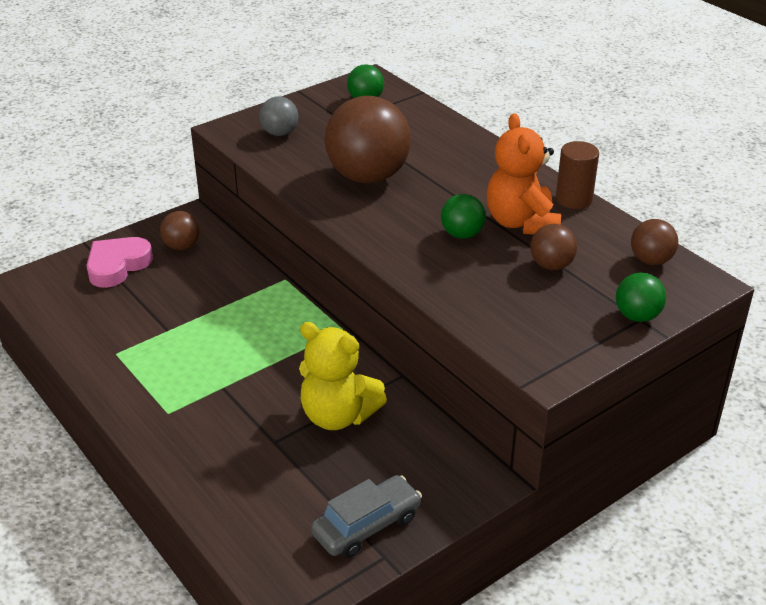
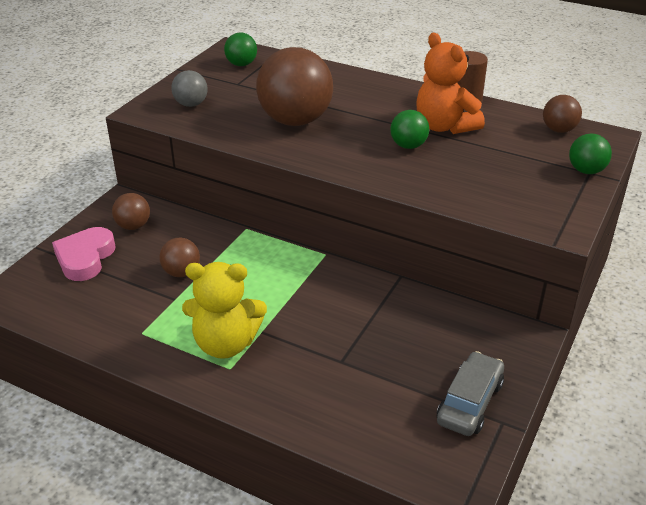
camera: 25 degrees left, 0 degrees up
yellow teddy bear [299,322,387,430] -> yellow teddy bear moved to [182,262,267,359]
brown ball [530,224,577,270] -> brown ball moved to [159,238,200,277]

